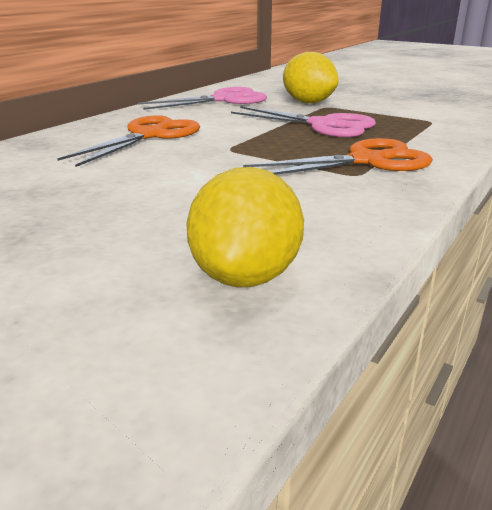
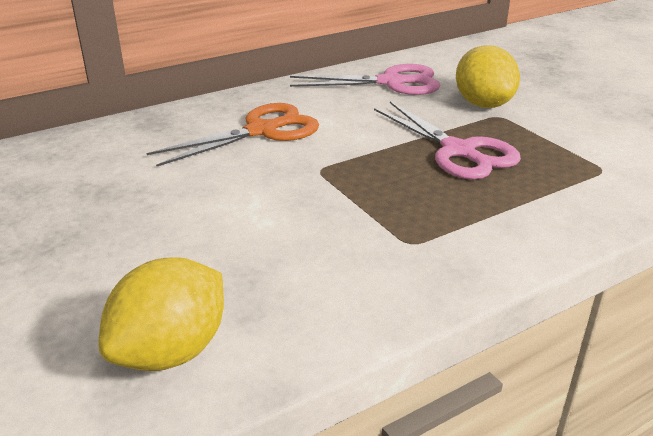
camera: 25 degrees right, 5 degrees up
orange scissors [243,138,433,175] -> none

